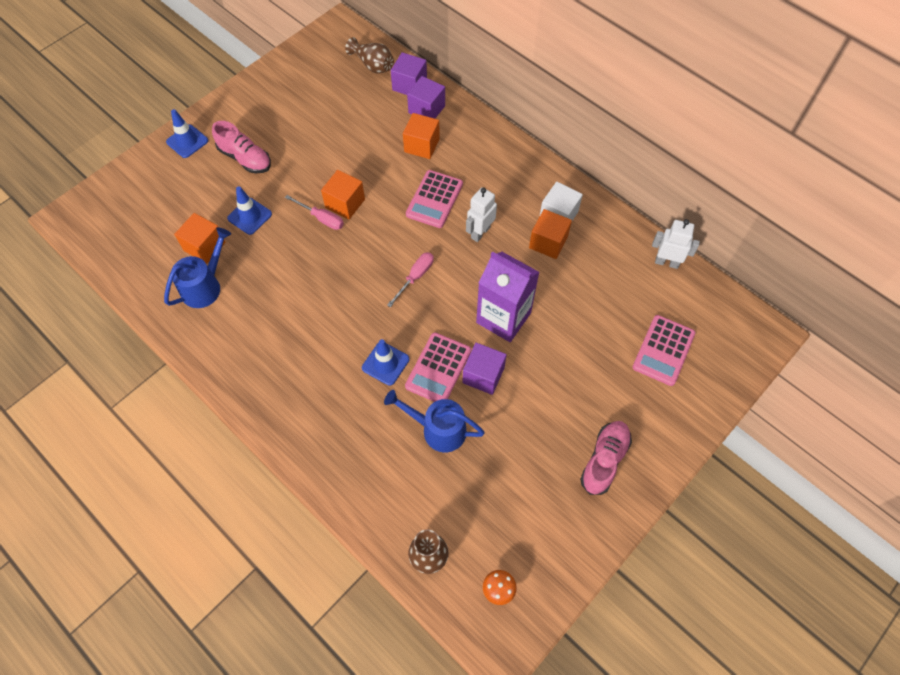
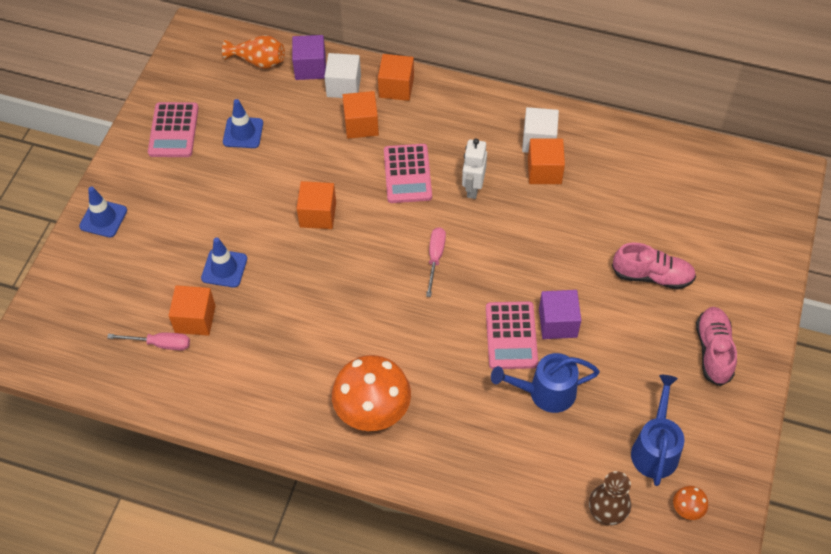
camera: 25 degrees left, 5 degrees down
blue watering can [164,228,231,308] -> blue watering can moved to [631,375,684,486]
pink shoe [212,121,271,173] -> pink shoe moved to [612,243,696,289]
pink screwdriver [285,195,344,230] -> pink screwdriver moved to [107,333,190,350]
brown vase [345,37,394,74] -> orange vase [222,35,285,69]
blue traffic cone [362,339,409,386] -> blue traffic cone moved to [223,99,263,148]
purple cube [407,76,445,119] -> white cube [324,53,361,98]
purple carton [476,251,540,342] -> none
pink calculator [633,315,695,386] -> pink calculator moved to [148,102,199,157]
white robot [652,219,700,269] -> none
none -> orange mushroom [332,355,411,431]
none -> orange cube [378,54,414,101]

